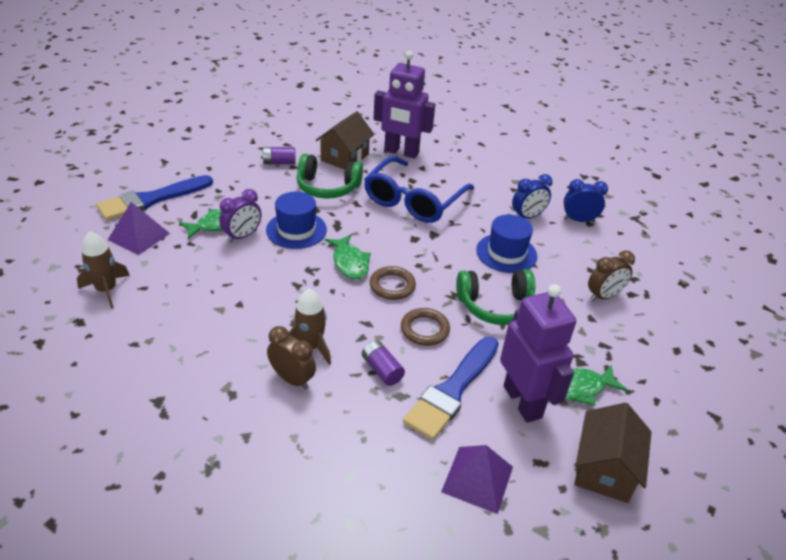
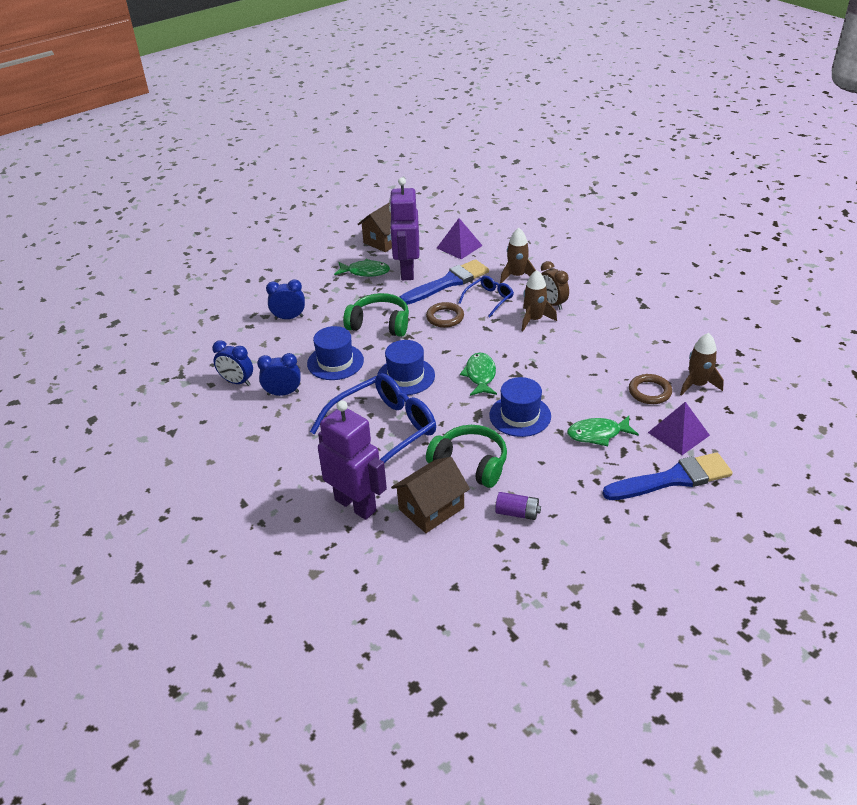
camera: 155 degrees left, 0 degrees up
purple clock [219,189,262,243] -> none
purple battery [362,340,405,386] -> blue glasses [459,276,514,318]
brown ring [370,266,416,300] -> brown ring moved to [629,374,672,404]
brown clock [588,251,635,301] -> blue clock [266,279,305,320]
none -> blue hat [377,340,435,395]
none -> brown rocket [500,228,536,283]

